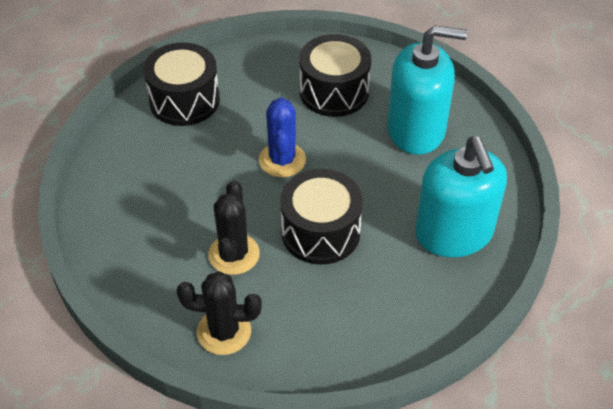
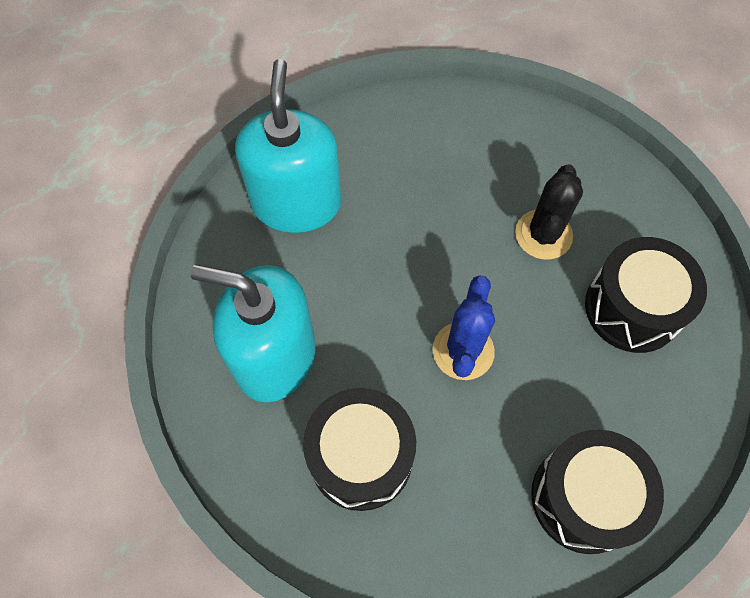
camera: 165 degrees left, 15 degrees up
black cactus [177,272,262,355] -> none
black drum [280,169,363,265] -> black drum moved to [585,237,707,353]

